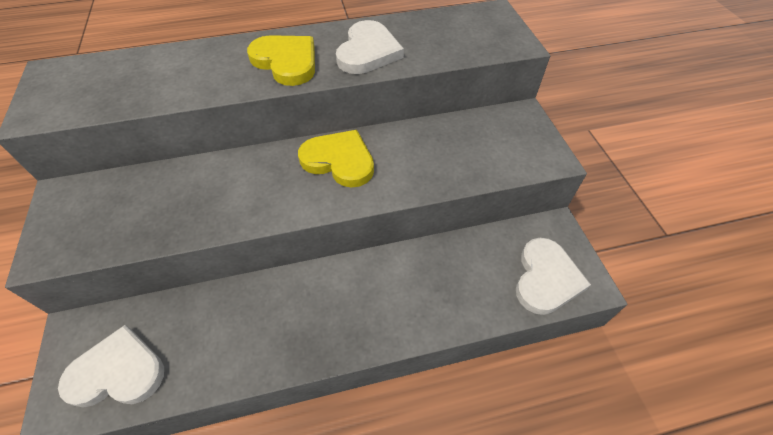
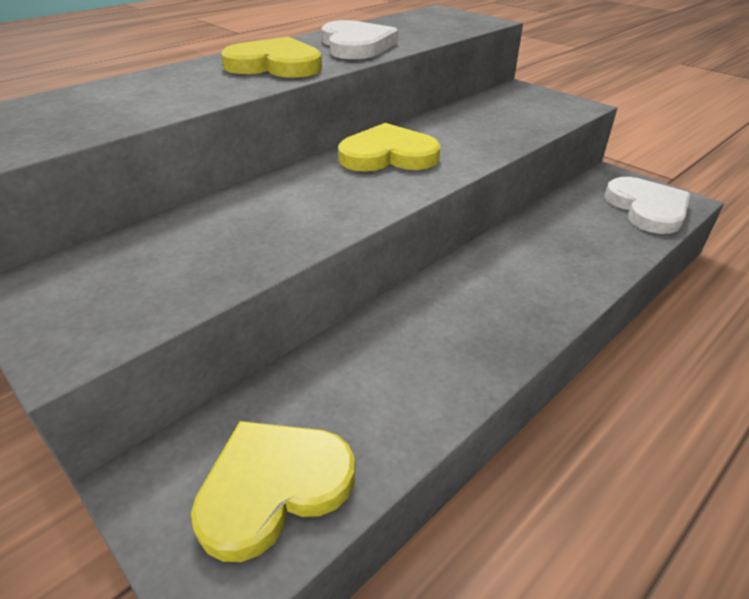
camera: 30 degrees left, 15 degrees down
white heart [58,325,164,408] -> yellow heart [191,421,355,562]

